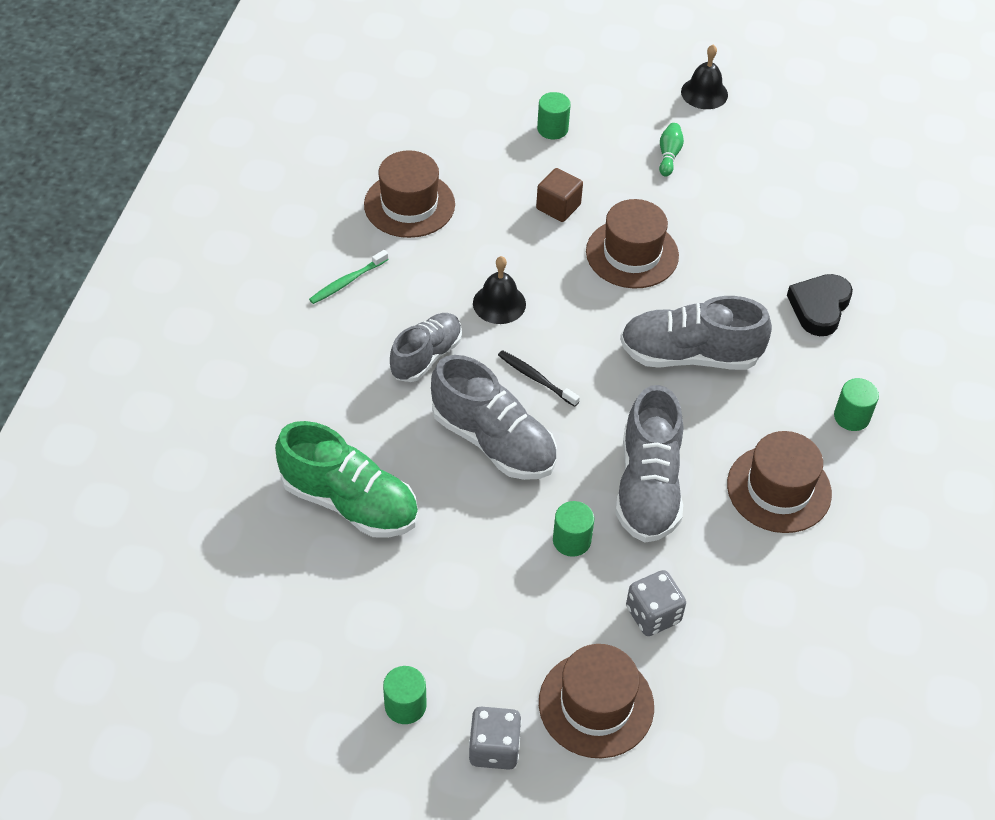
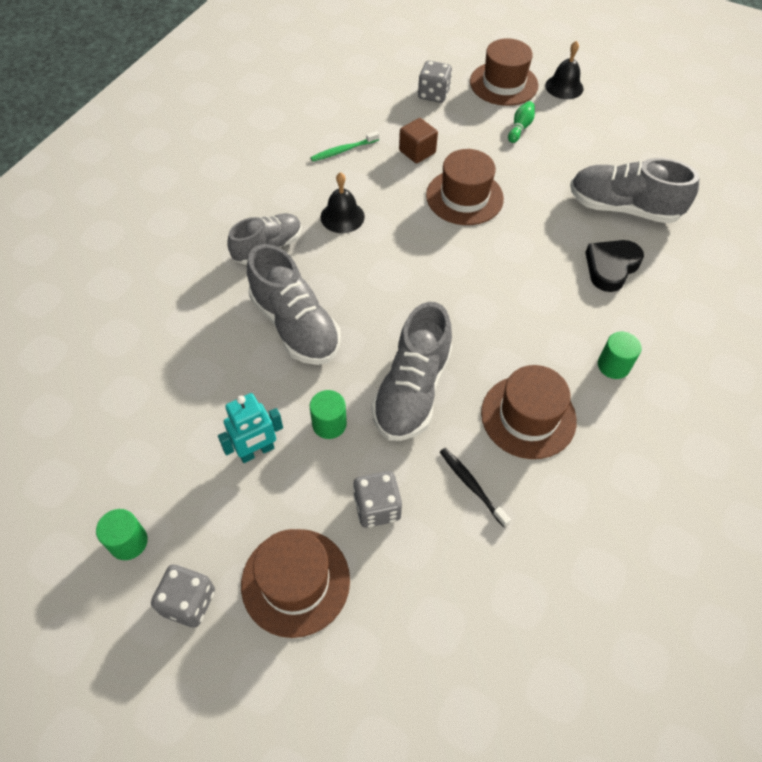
camera: 15 degrees right, 5 degrees up
green shoe [275,421,418,538] -> none
green toothbrush [309,250,389,304] -> green toothbrush moved to [310,131,379,161]
brown hat [364,150,455,238] -> brown hat moved to [470,38,538,106]
black toothbrush [498,350,580,407] -> black toothbrush moved to [440,448,511,527]
green cylinder [537,92,571,139] -> grey dice [418,61,452,103]
grey shoe [620,296,772,370] -> grey shoe moved to [570,158,699,224]
none -> turquoise robot [218,393,283,463]

